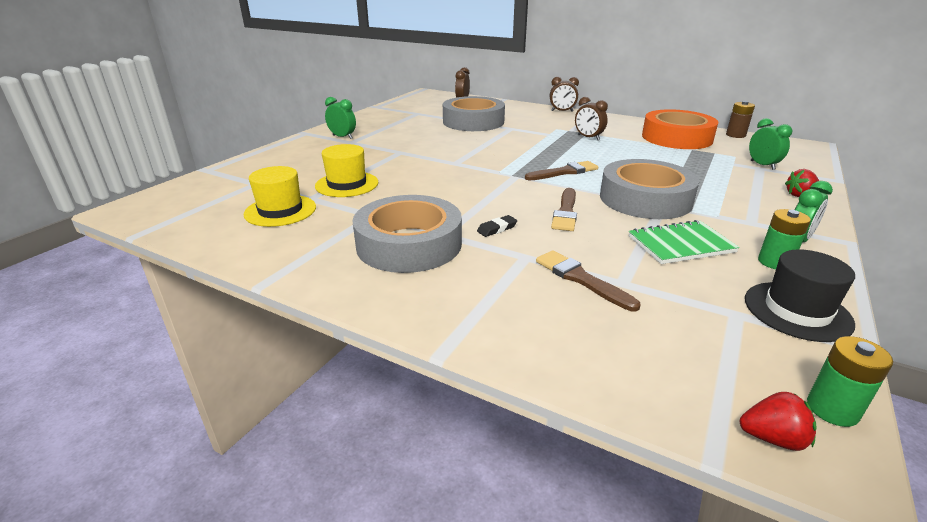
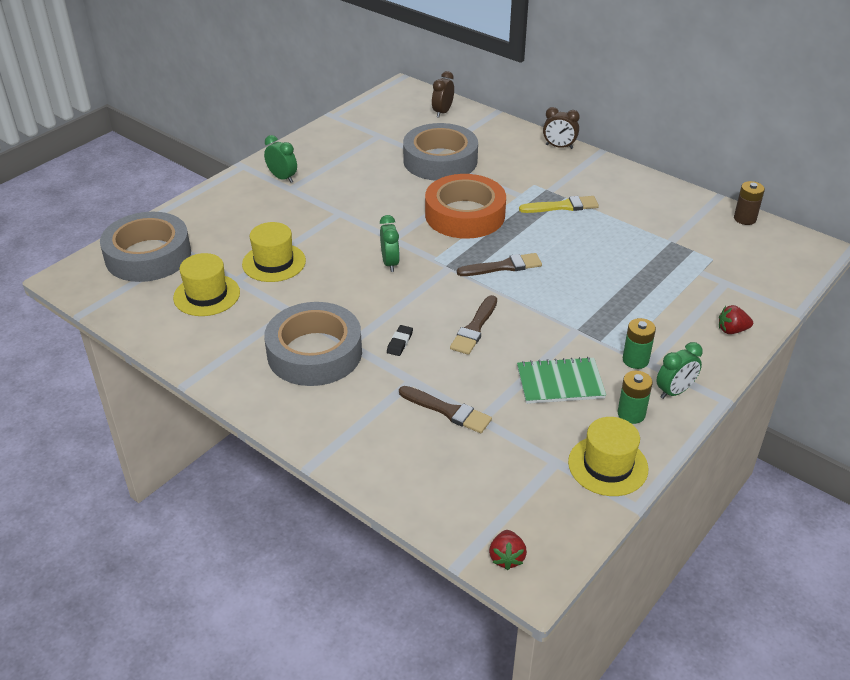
camera: 10 degrees right, 10 degrees up
black eraser [477,215,517,237] -> black eraser turned 45 degrees counterclockwise [387,325,413,356]
brown brush [536,250,641,311] -> brown brush turned 150 degrees clockwise [399,386,492,433]
brown clock [575,97,608,140] -> yellow brush [519,196,599,213]
grey tape [600,159,699,219] -> grey tape moved to [100,212,191,282]
orange tape [642,109,718,149] -> orange tape moved to [425,174,506,239]
red strawberry [740,392,816,451] -> red strawberry turned 75 degrees clockwise [489,530,527,570]
black hat [745,249,855,342] -> yellow hat [568,417,648,496]
green clock [749,118,792,170] -> green clock moved to [380,215,400,272]
green battery [807,336,893,427] -> green battery moved to [623,318,656,369]

